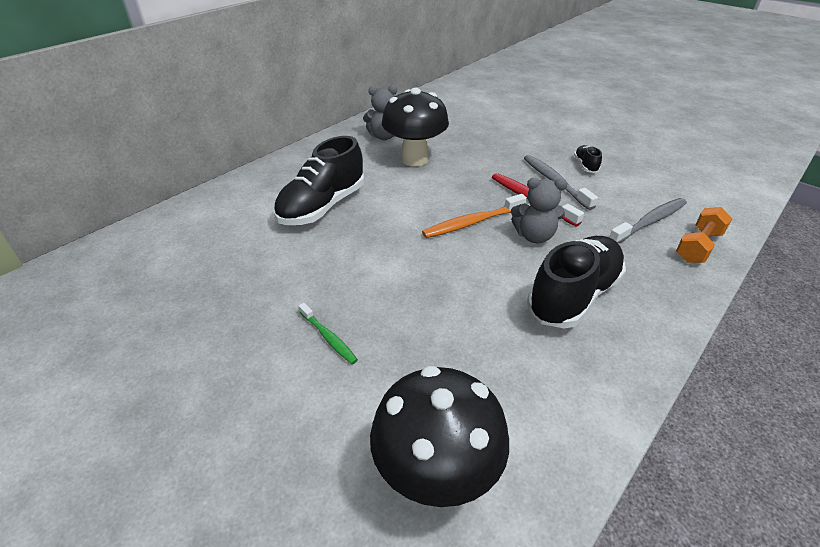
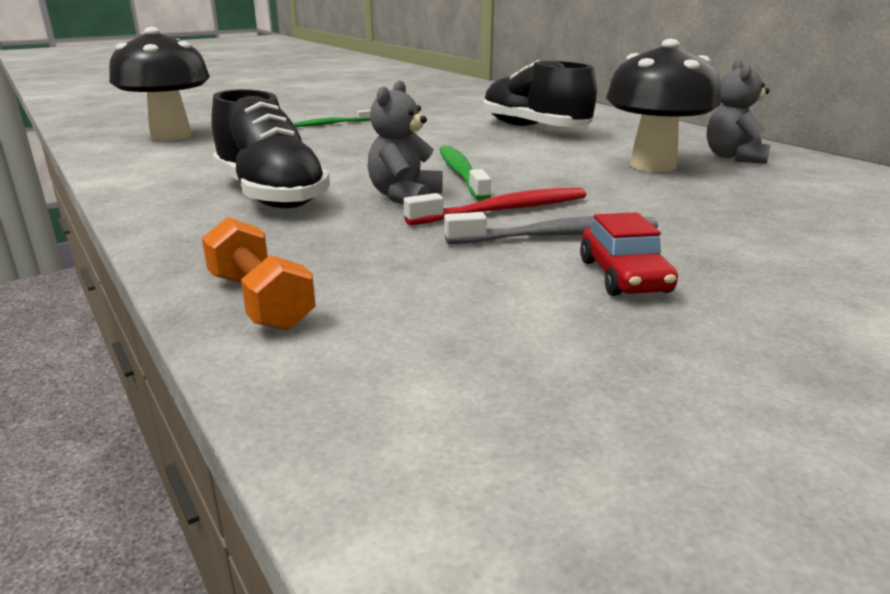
camera: 105 degrees right, 15 degrees down
orange toothbrush [422,194,527,238] -> green toothbrush [440,146,491,201]
black shoe [574,145,602,173] -> red car [580,212,678,296]
grey toothbrush [609,198,687,243] -> none

